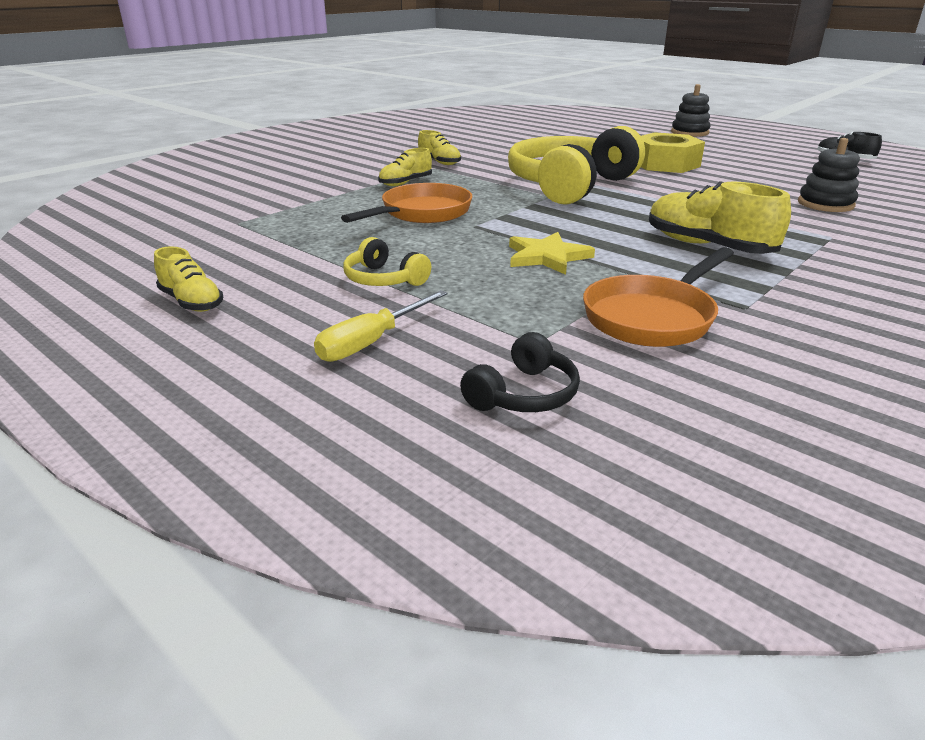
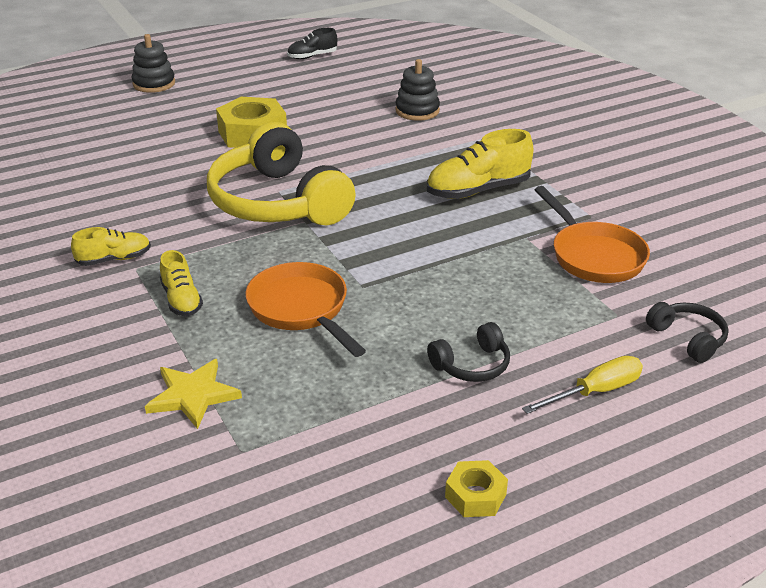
camera: 70 degrees left, 5 degrees up
yellow shoe [154,246,223,312] -> yellow nut [445,460,508,517]
yellow screwdriver [314,290,448,362] -> yellow screwdriver turned 90 degrees counterclockwise [522,356,643,414]
yellow headphones [343,237,431,286] -> black headphones [427,322,510,382]
yellow star [509,232,595,275] -> yellow star moved to [145,359,242,429]

